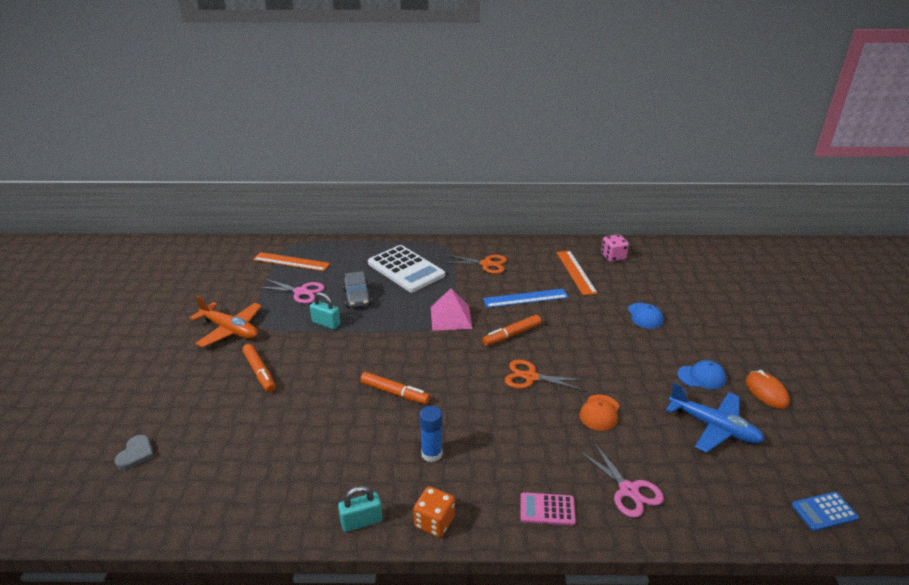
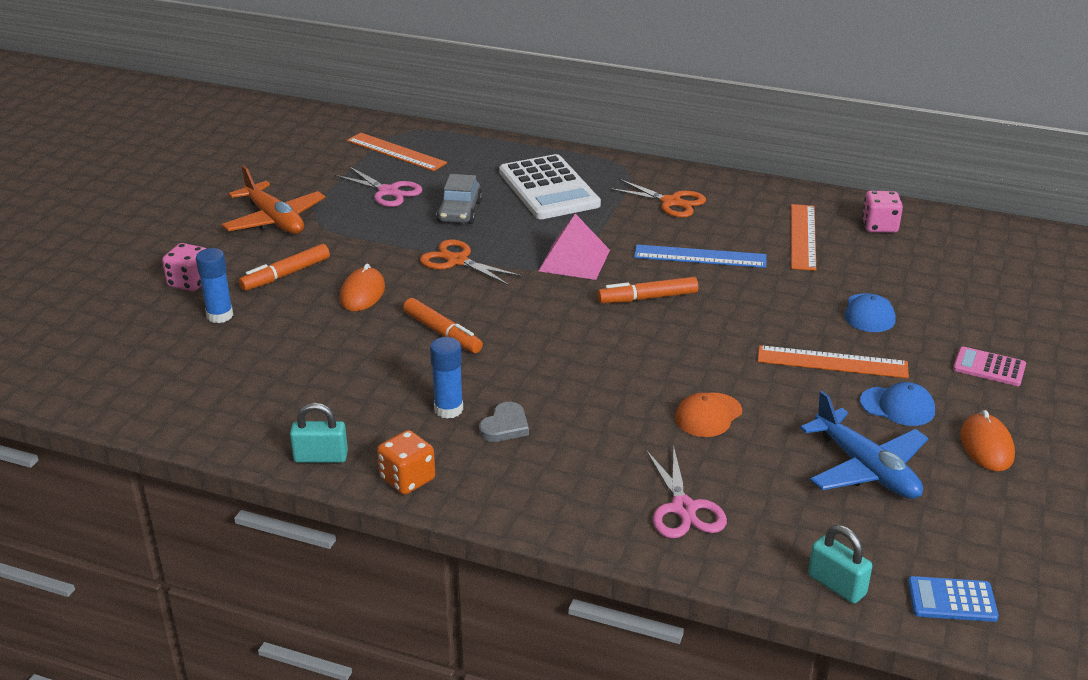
camera: 20 degrees right, 0 degrees up
grey heart [114,435,154,470] -> grey heart moved to [479,402,529,442]
orange marker [242,344,276,392] -> orange marker turned 60 degrees clockwise [239,244,330,291]
turquoise padlock [310,292,340,329] -> turquoise padlock moved to [808,525,872,604]
orange scissors [505,360,586,391] -> orange scissors moved to [420,239,523,286]
pink calculator [521,492,576,526] -> pink calculator moved to [953,346,1026,386]
none -> pink dice [162,243,207,291]
none -> blue glue stick [196,248,233,323]
none -> orange mouse [340,263,385,311]
none -> orange ruler [758,345,909,378]

